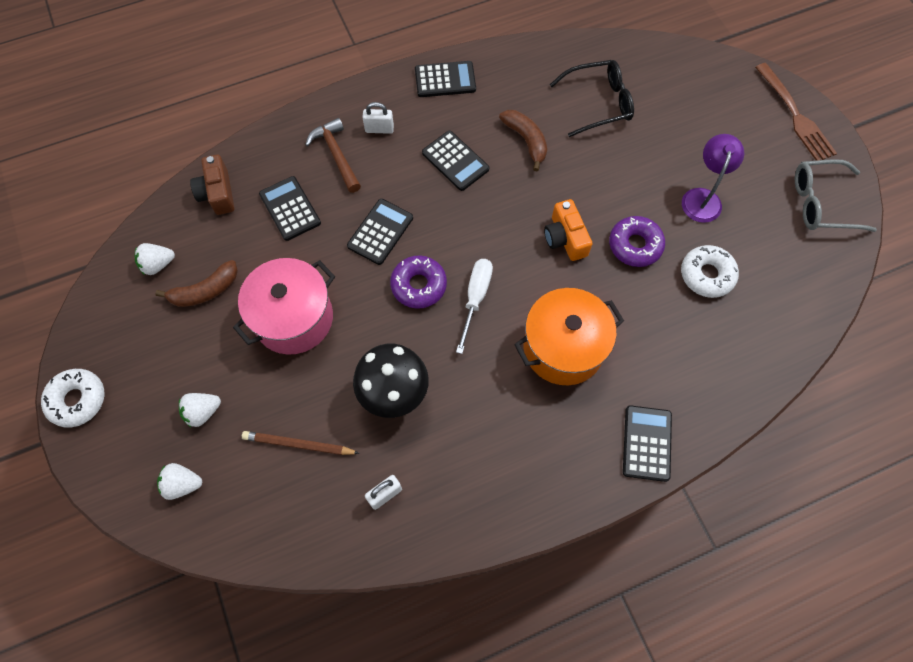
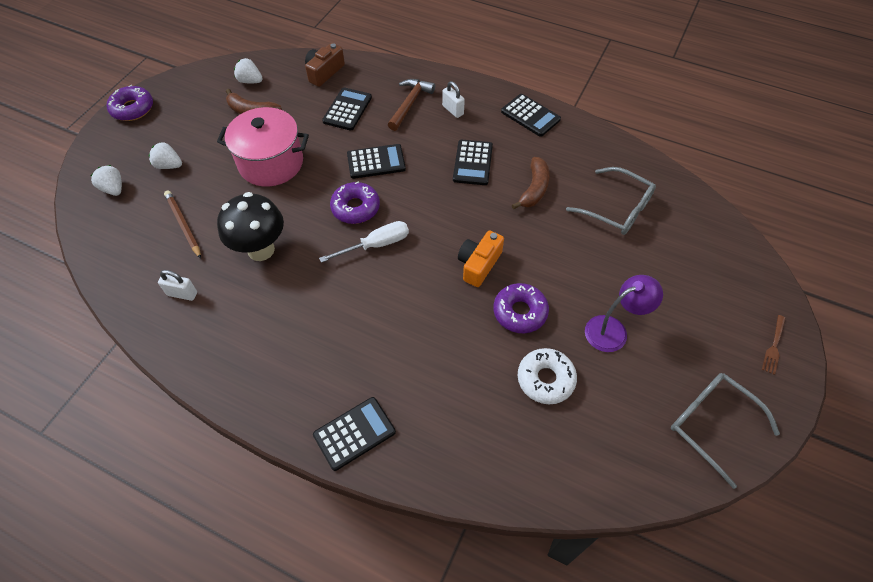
camera: 50 degrees right, 10 degrees down
white donut [41,369,104,428] -> purple donut [107,85,153,121]
orange pot [514,288,624,385] -> none
black glasses [549,60,634,137] -> grey glasses [566,167,656,235]
brown fork [755,63,837,161] -> brown fork [762,315,785,375], size x0.50

